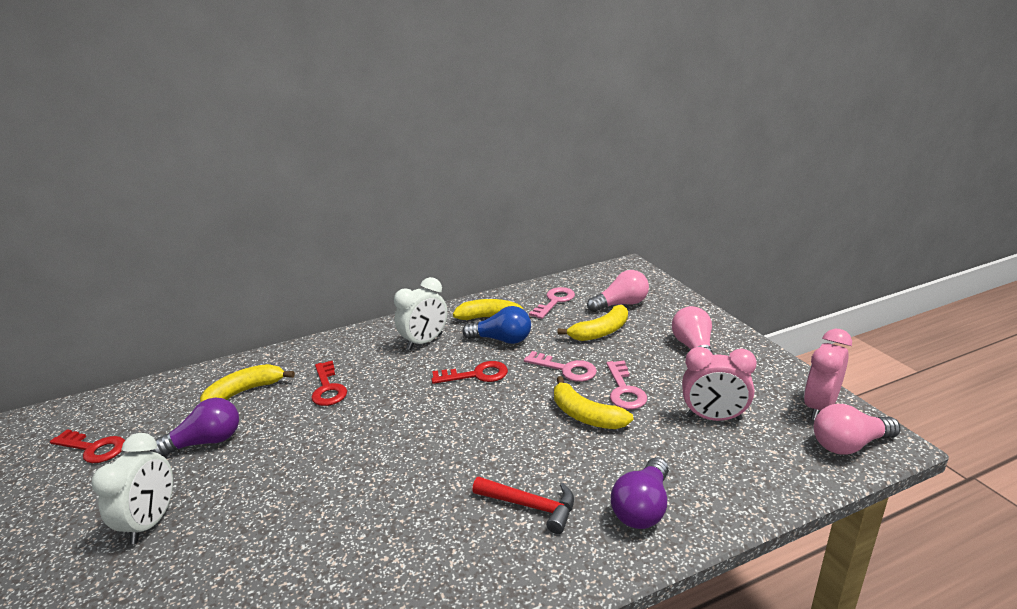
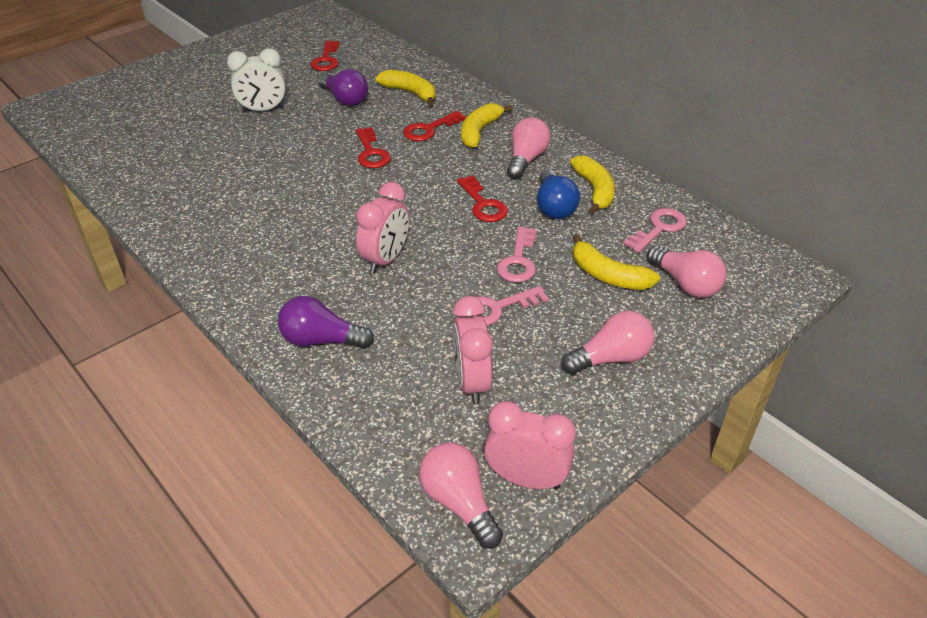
camera: 70 degrees right, 15 degrees up
white clock [394,277,447,350] -> pink light bulb [507,117,551,179]
red hammer [472,477,574,534] -> none
pink key [529,287,575,319] -> pink key turned 60 degrees counterclockwise [623,208,687,253]
yellow banana [554,376,633,429] -> yellow banana moved to [461,103,513,148]
none -> red key [356,127,391,168]
none -> pink clock [356,182,409,274]

